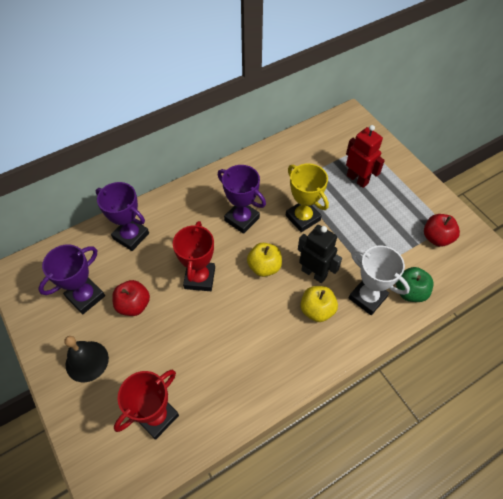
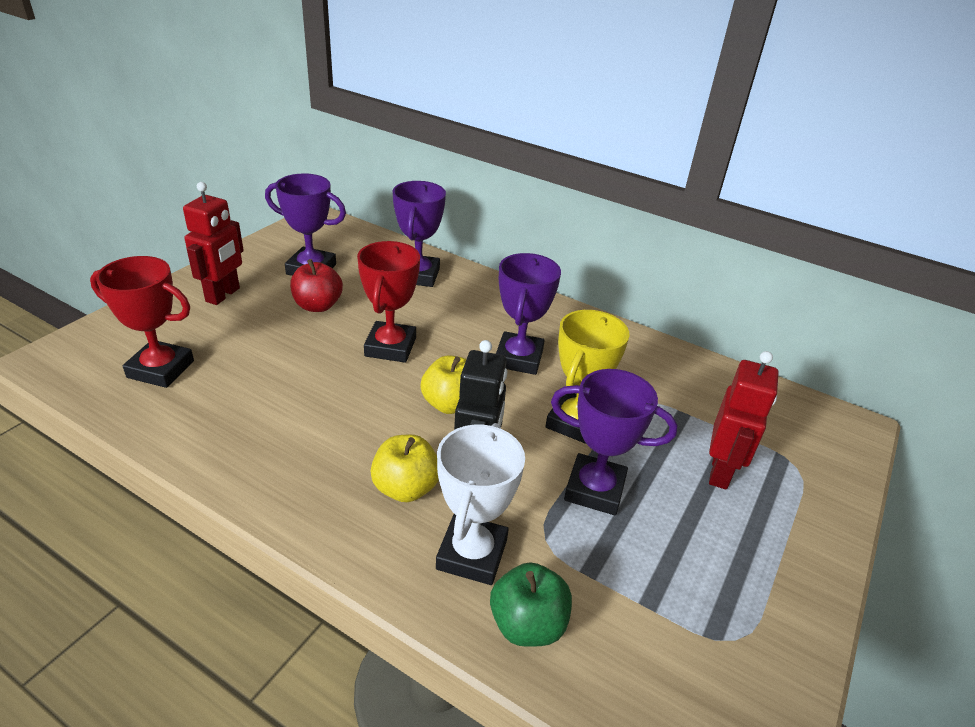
camera: 60 degrees right, 20 degrees down
black bell [64,336,109,382] -> red robot [183,182,244,305]
red trophy [173,221,215,291] -> red trophy turned 60 degrees counterclockwise [357,241,420,363]
red apple [424,214,460,247] -> none
none -> purple trophy [551,369,678,515]

